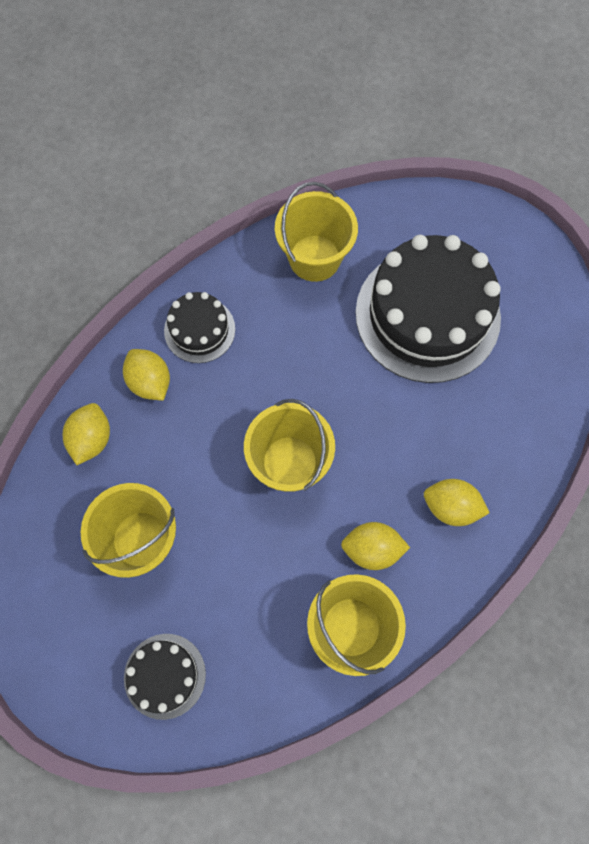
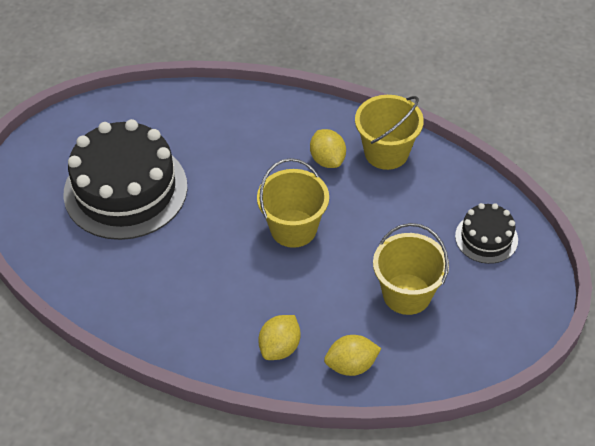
camera: 115 degrees left, 20 degrees down
black cake [164,292,235,363] -> none
yellow bucket [275,182,358,282] -> none
yellow lemon [424,479,490,526] -> none

